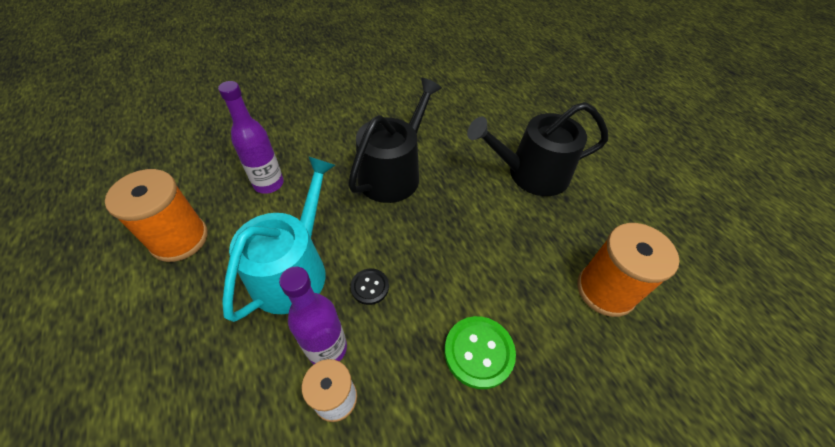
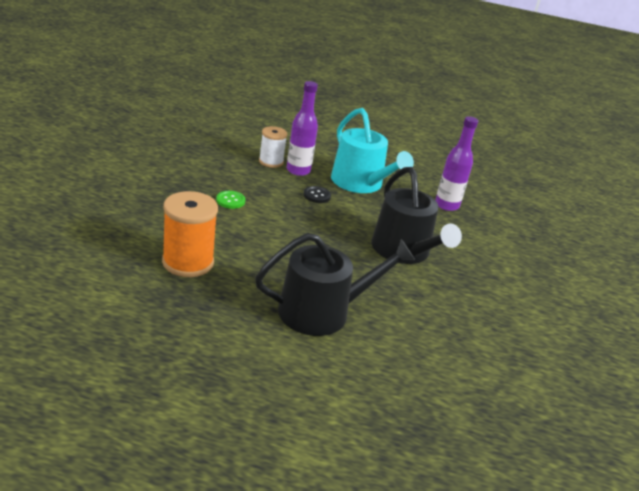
camera: 125 degrees right, 20 degrees down
orange spool [105,169,208,262] -> none
green button [444,316,516,389] -> green button [216,191,245,209], size x0.60
black watering can [467,102,608,196] -> black watering can turned 45 degrees clockwise [255,233,415,336]

